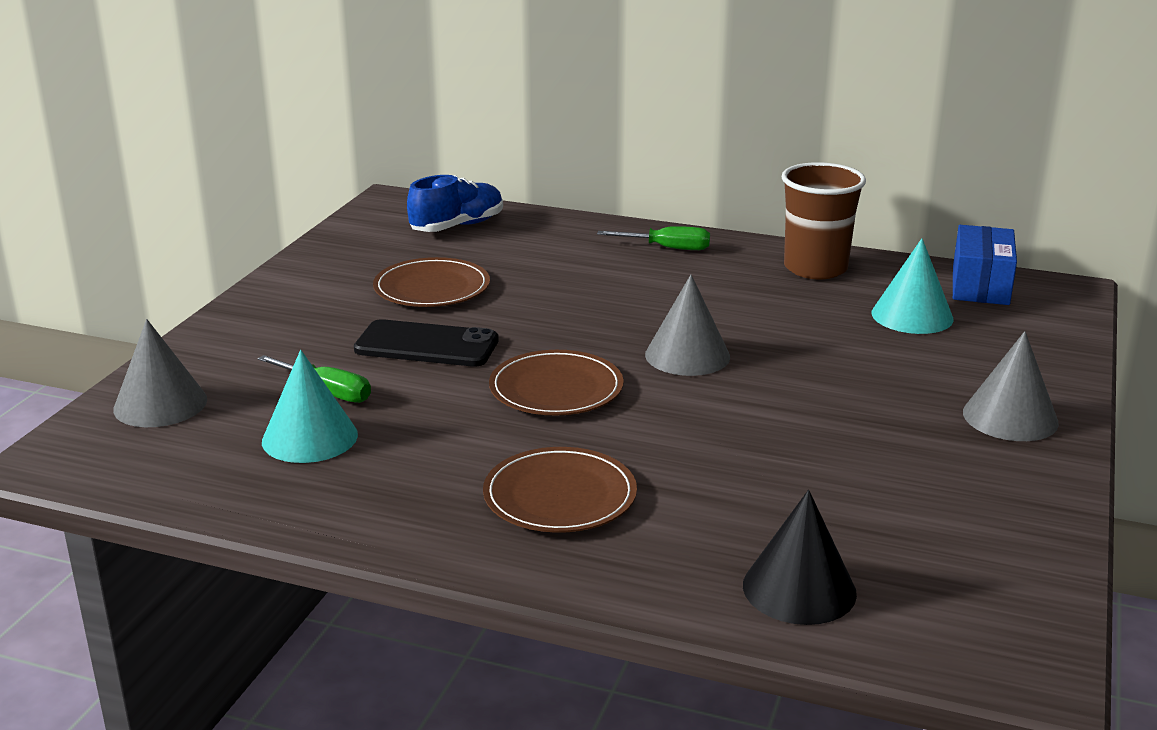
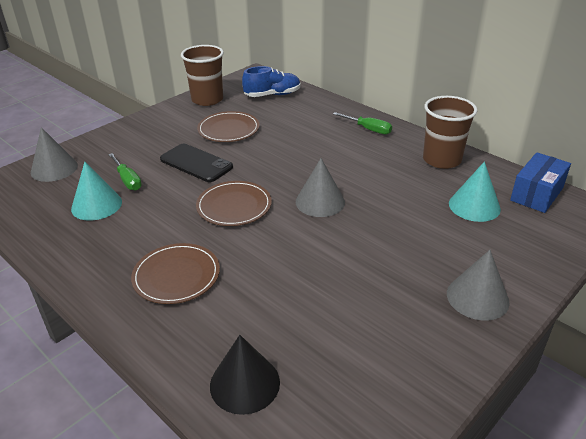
camera: 25 degrees right, 10 degrees up
none -> brown cup [181,45,224,106]

